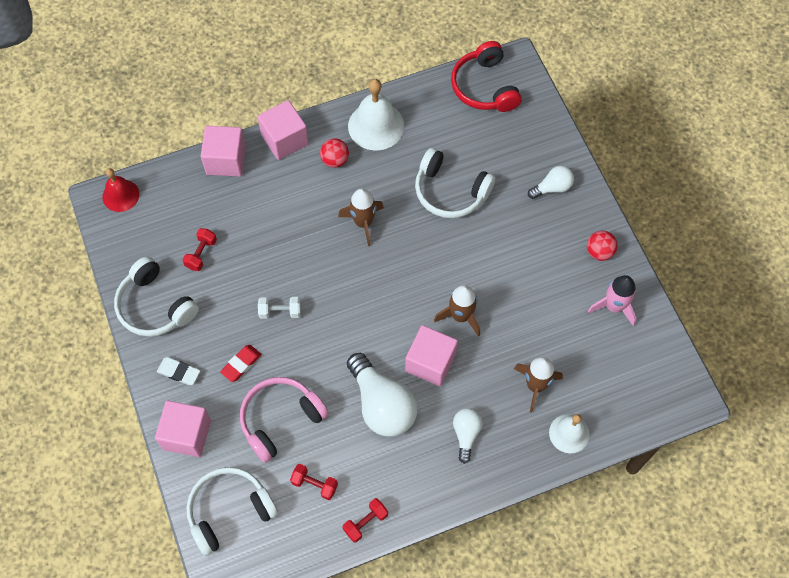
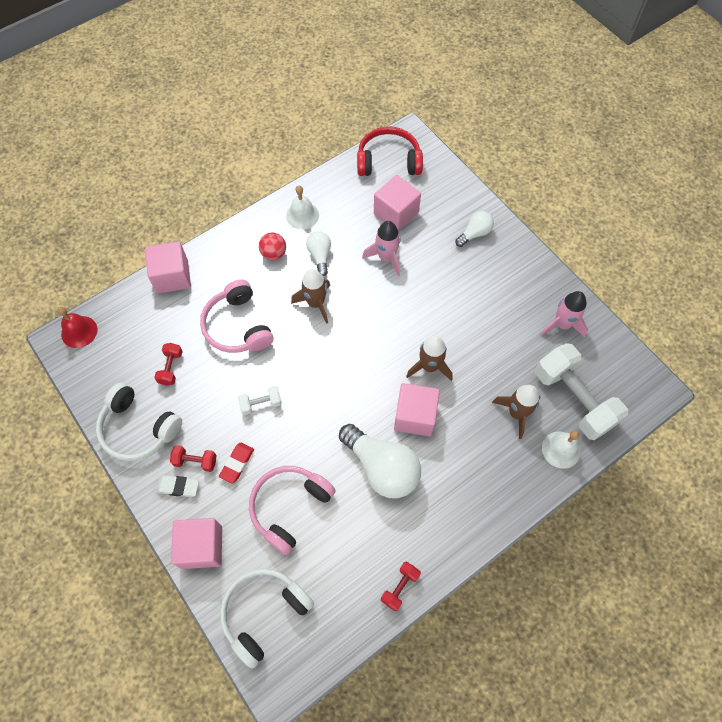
camera: 15 degrees left, 0 degrees up
pink cube [257,100,309,160] -> pink cube moved to [374,175,421,231]
red dumbbell [290,464,338,500] -> red dumbbell moved to [170,445,217,472]
white bell [348,79,404,150] -> white bell [286,185,319,229], size x0.63
white headphones [415,148,495,218] -> pink rocket [362,221,401,276]
red headphones [451,41,522,112] -> red headphones turned 120 degrees clockwise [357,126,423,176]
white light bulb [453,408,483,464] -> white light bulb moved to [306,231,331,276]
red ball [587,231,617,261] -> none
none -> pink headphones [200,279,273,353]
none -> white dumbbell [535,343,628,440]

